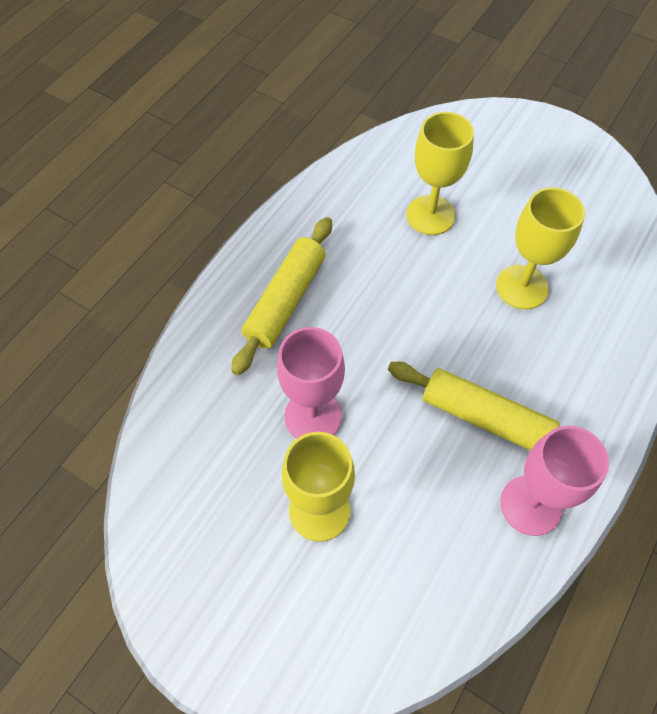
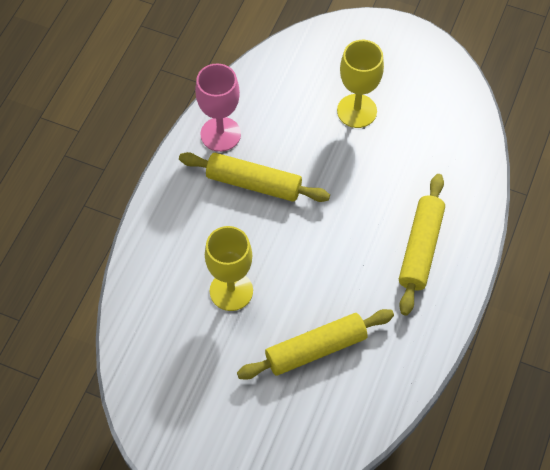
camera: 170 degrees right, 0 degrees up
pink goblet [277,327,345,439] -> none
yellow goblet [406,112,474,235] -> yellow rolling pin [237,309,394,380]

